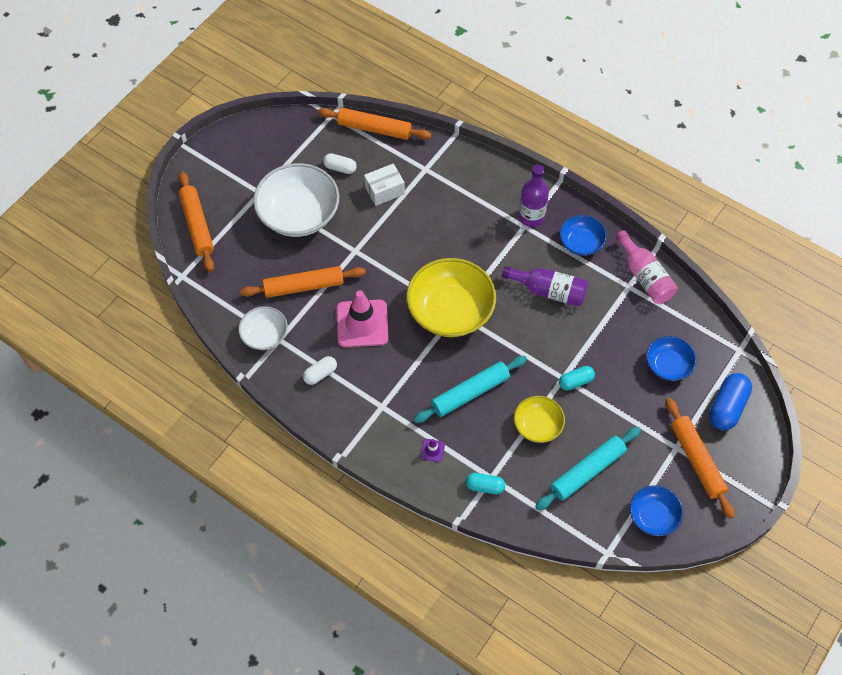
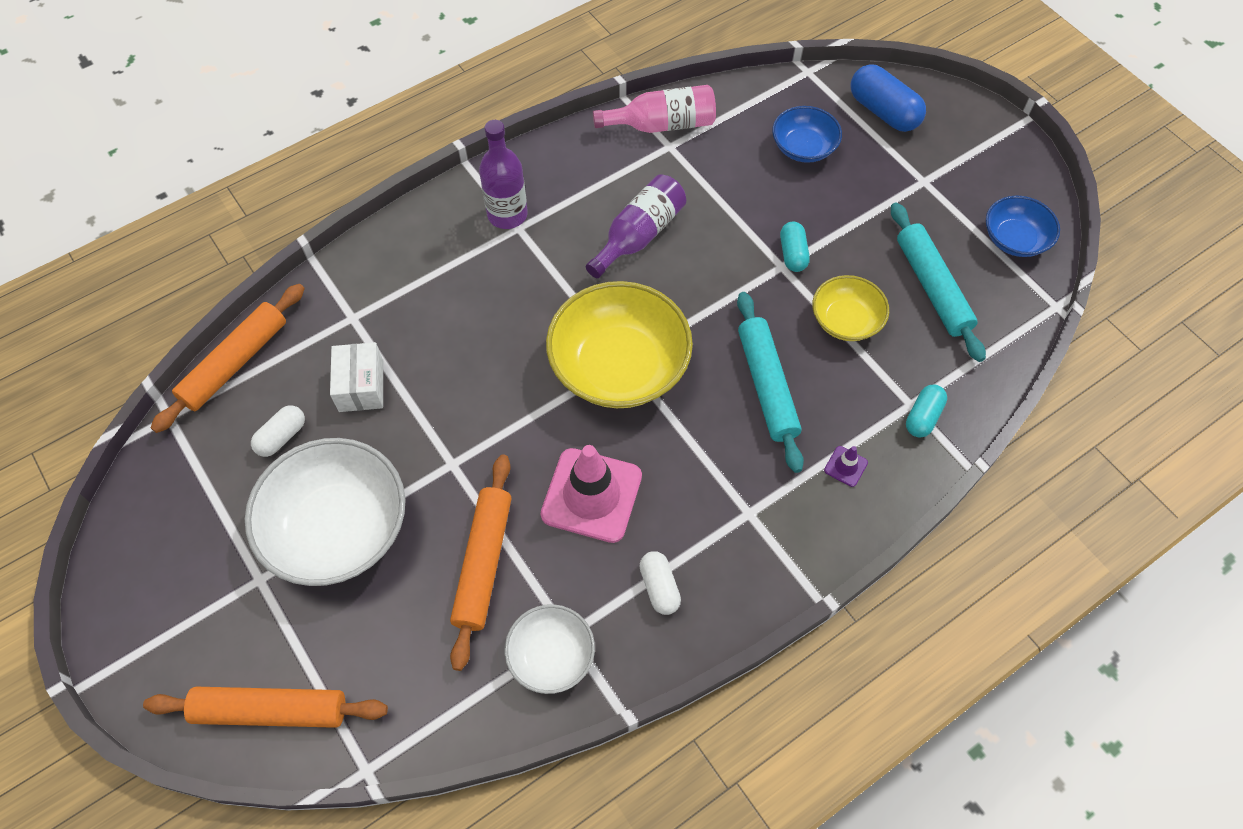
camera: 70 degrees left, 0 degrees up
blue bowl [560,215,607,256] -> none
orange rolling pin [665,398,735,519] -> none

